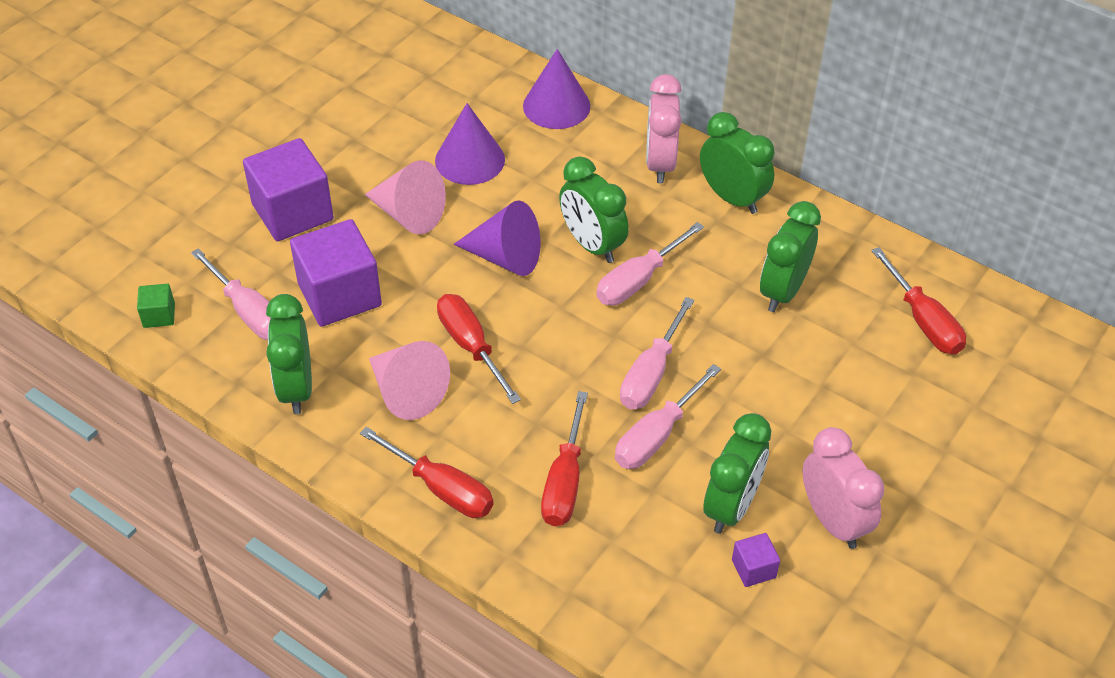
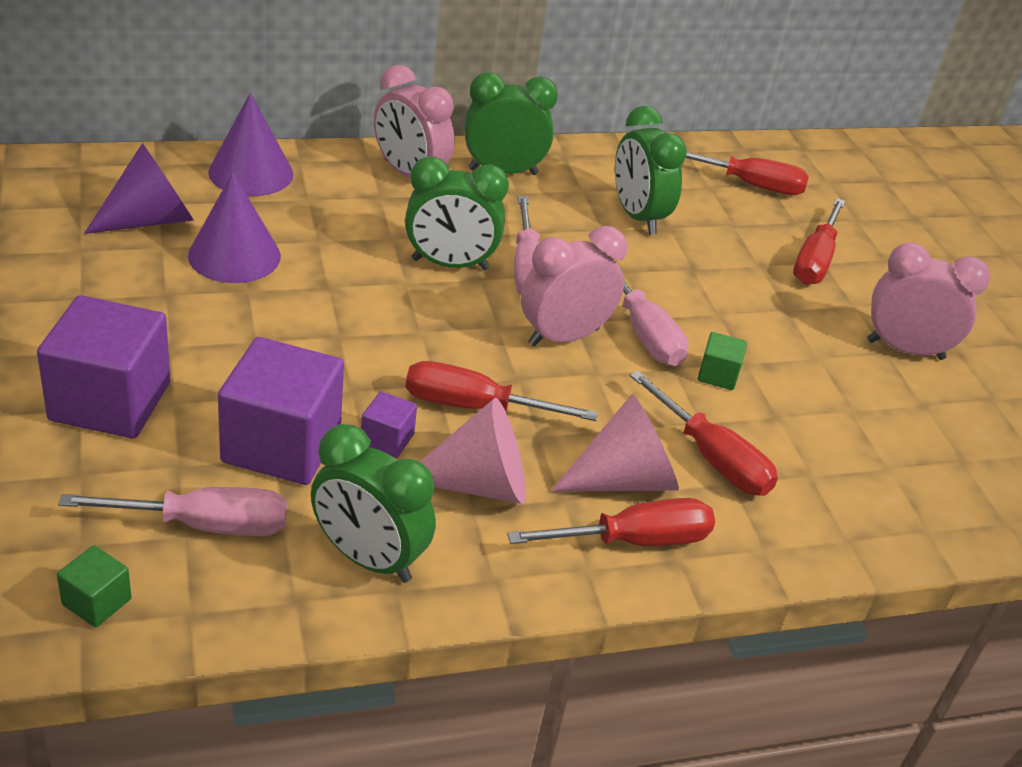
camera: 55 degrees left, 10 degrees down
pink cone [364,160,446,234] -> pink cone moved to [551,394,679,492]
purple cone [454,200,540,276] -> purple cone moved to [84,143,194,234]
pink screwdriver [615,364,721,469] -> green cube [697,332,747,390]
green clock [703,413,771,534] -> none
purple cube [732,533,780,587] -> purple cube moved to [361,391,417,458]
none -> pink clock [521,226,627,347]
none -> red screwdriver [793,198,846,285]

